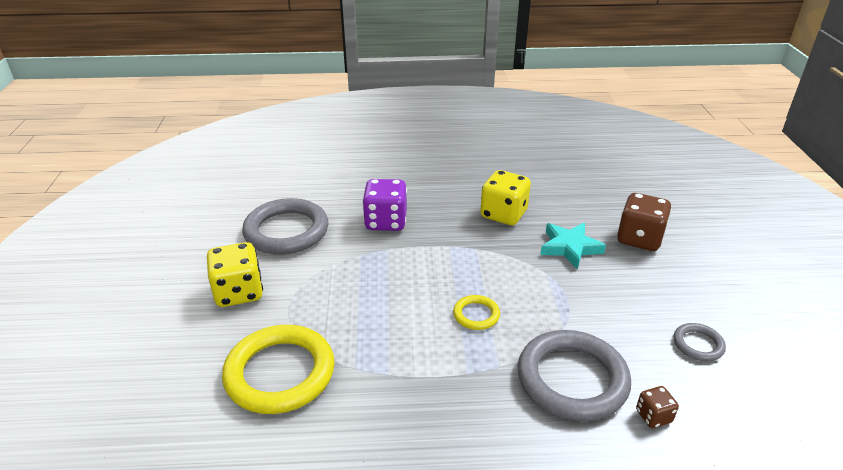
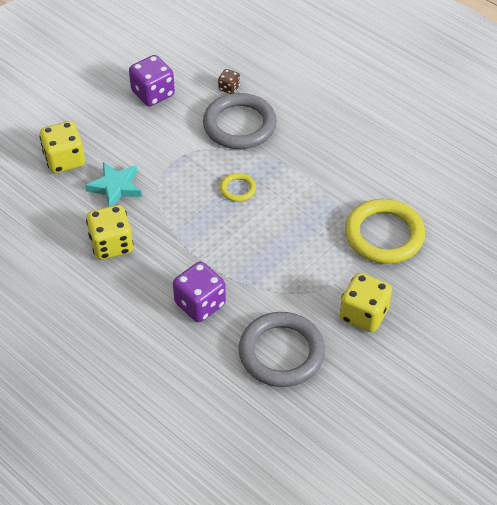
camera: 135 degrees left, 15 degrees up
brown dice [617,193,672,251] -> yellow dice [39,121,85,173]
grey ring [674,323,726,361] -> purple dice [129,55,175,107]

